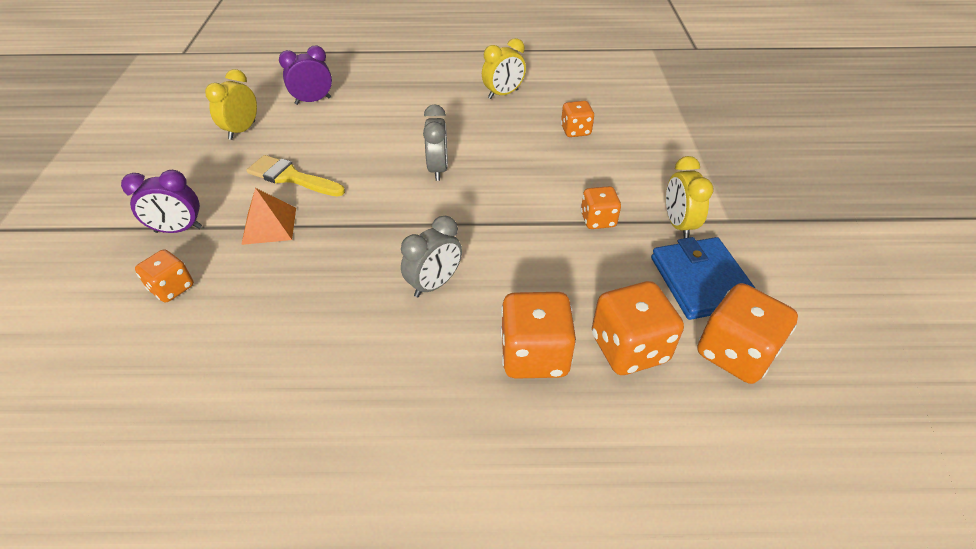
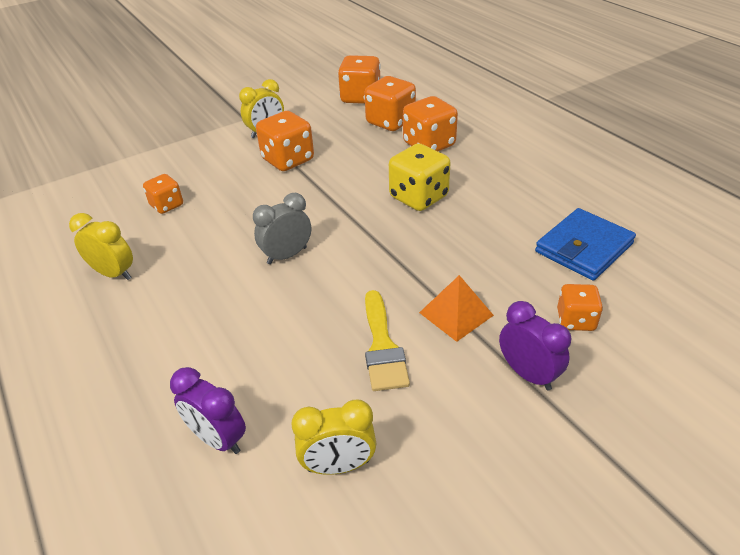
camera: 120 degrees left, 5 degrees down
grey clock [401,216,462,297] -> yellow dice [389,143,451,211]
orange dice [581,186,621,229] -> orange dice [256,111,314,171], size x1.66
blue wallet [651,237,756,320] -> blue wallet moved to [535,208,636,281]

